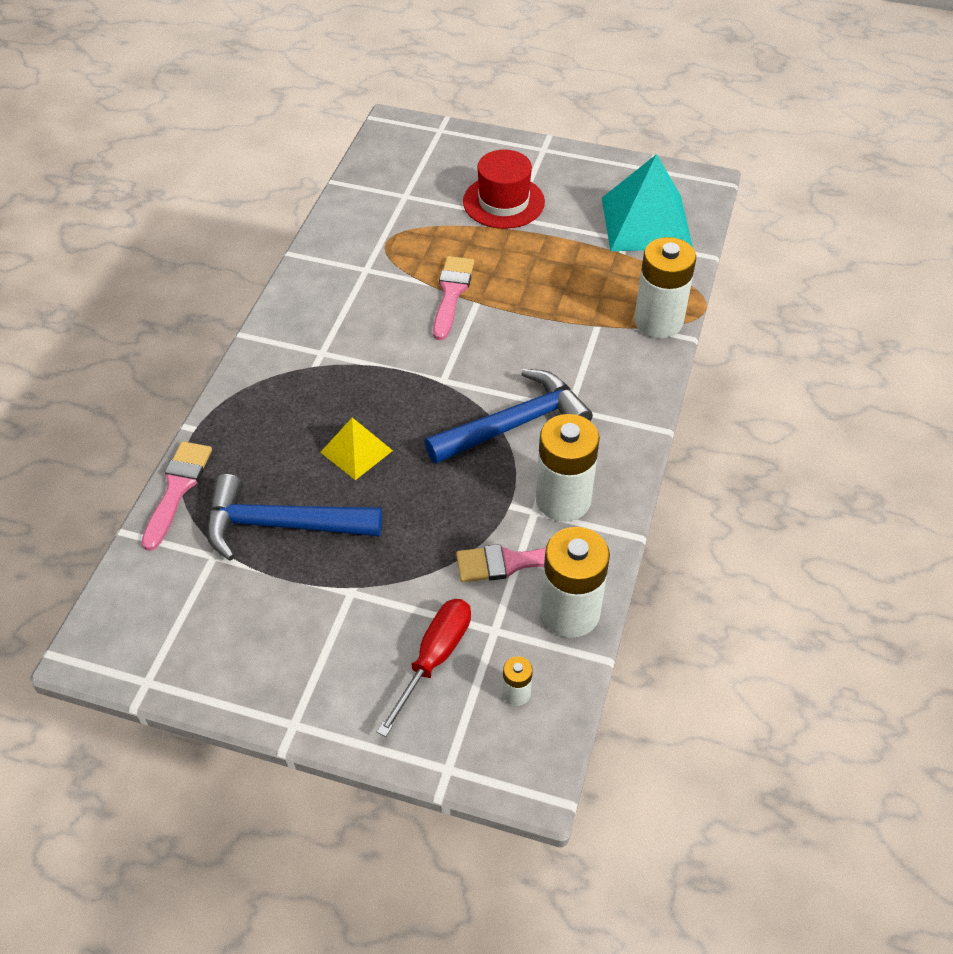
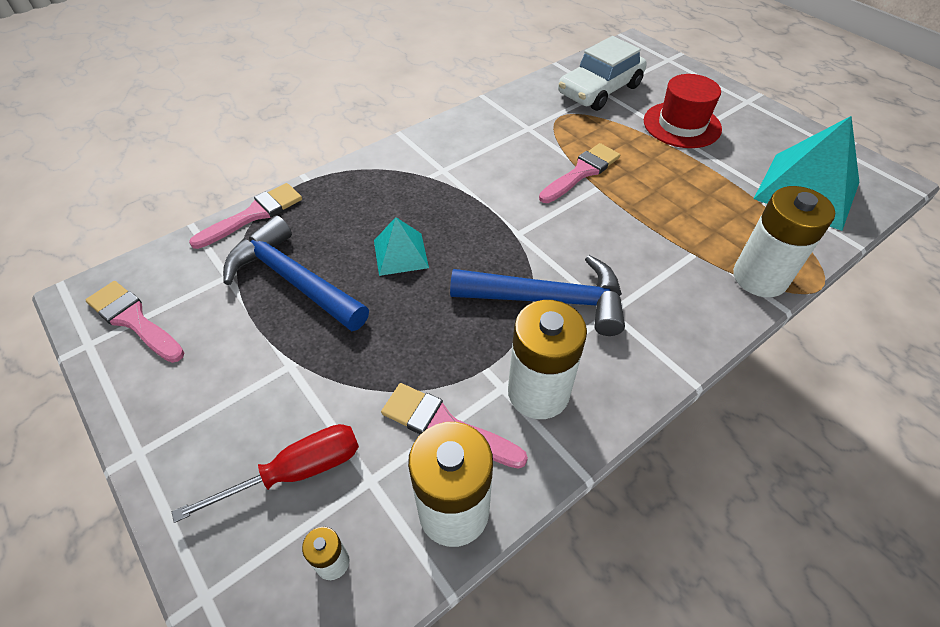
camera: 35 degrees right, 0 degrees up
yellow pyramid [320,418,393,480] -> turquoise pyramid [374,217,429,276]
none -> pink brush [86,281,184,363]
none -> white car [558,36,647,111]

